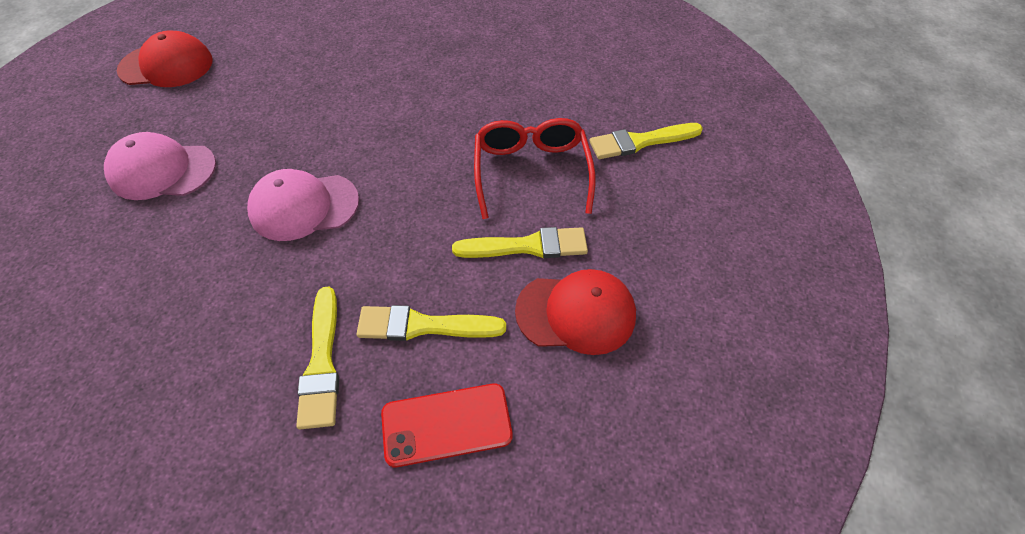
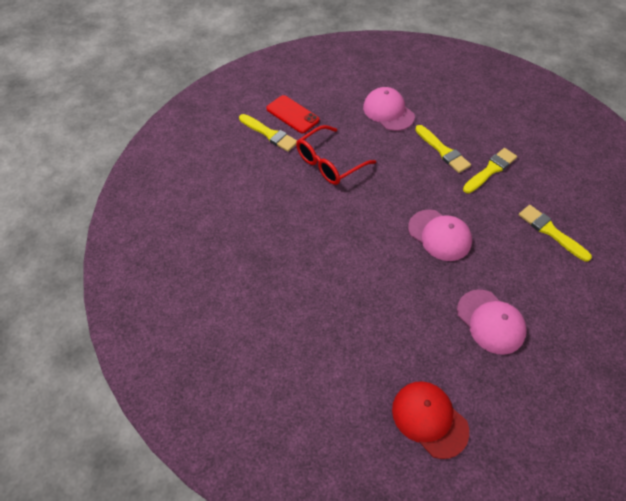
camera: 125 degrees left, 0 degrees up
red phone [381,383,513,467] -> red phone moved to [266,95,320,134]
yellow brush [452,227,588,258] -> yellow brush moved to [519,205,592,262]
red cap [515,269,636,355] -> pink cap [363,87,415,131]

